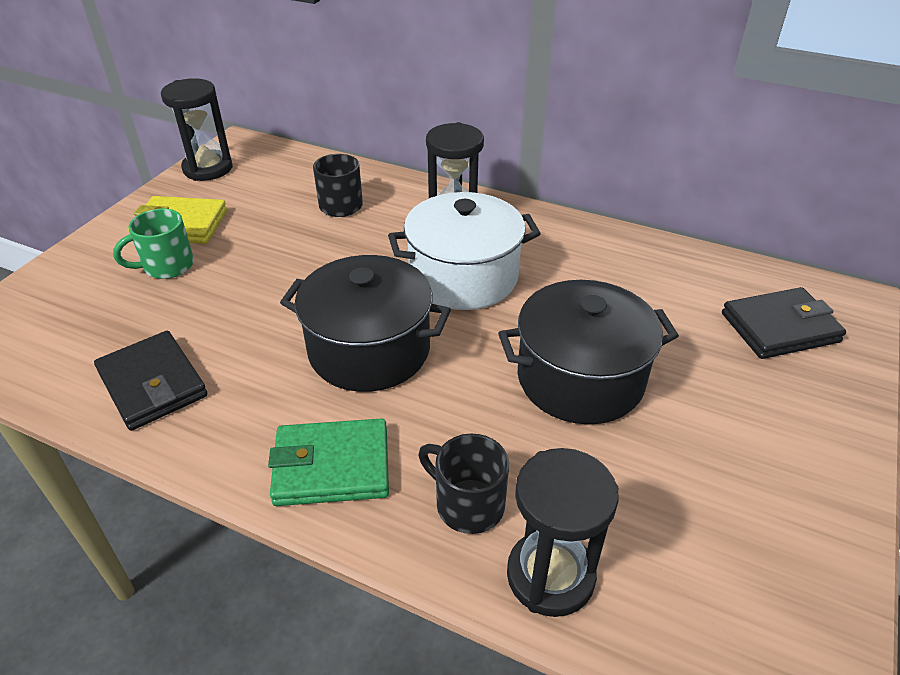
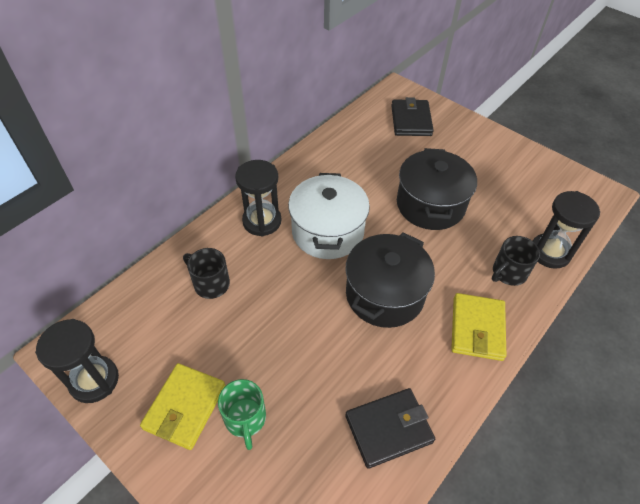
camera: 75 degrees left, 10 degrees up
green wallet [268,418,389,506] -> yellow wallet [451,293,507,361]

